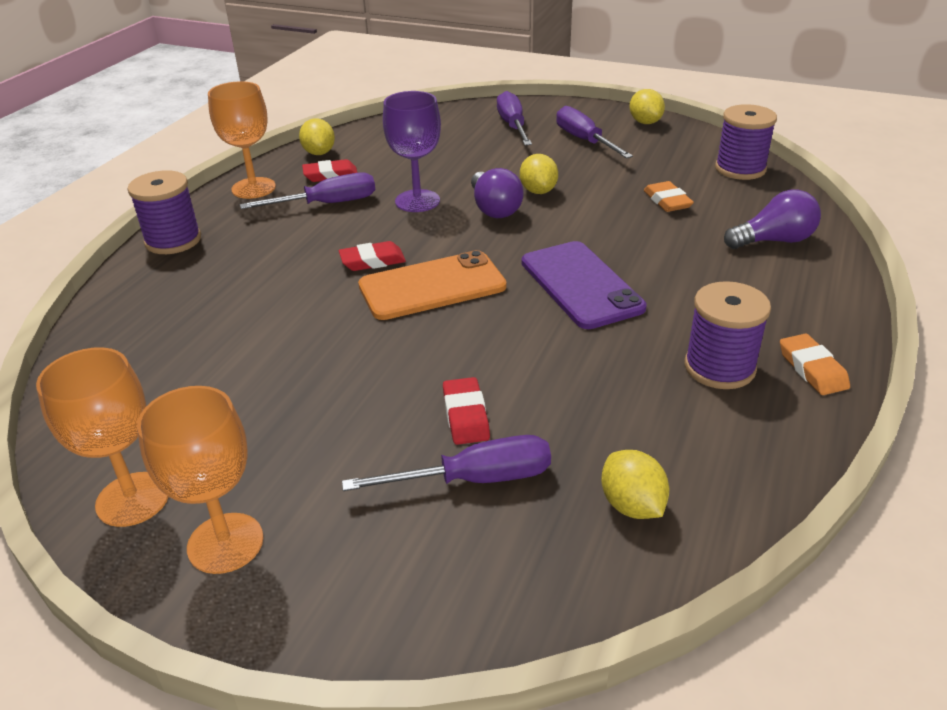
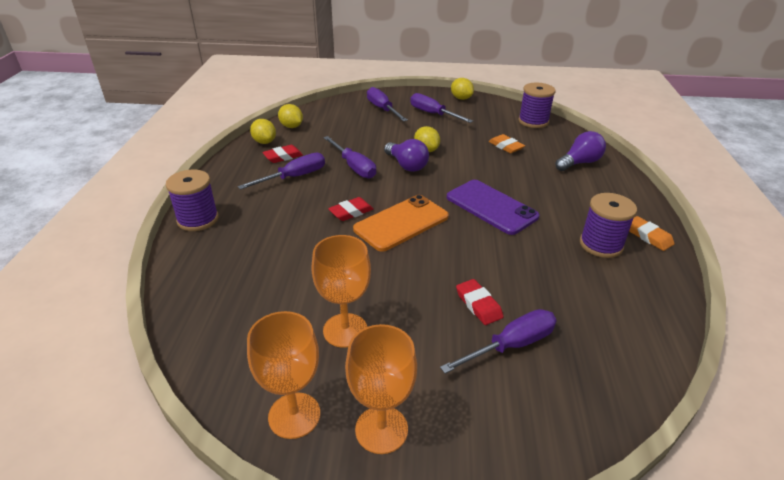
camera: 20 degrees left, 0 degrees up
orange goblet [208,81,276,199] -> orange goblet moved to [311,235,371,348]
purple goblet [383,91,441,212] -> purple screwdriver [323,136,376,179]
yellow lemon [601,450,669,519] -> yellow lemon moved to [278,104,303,128]

